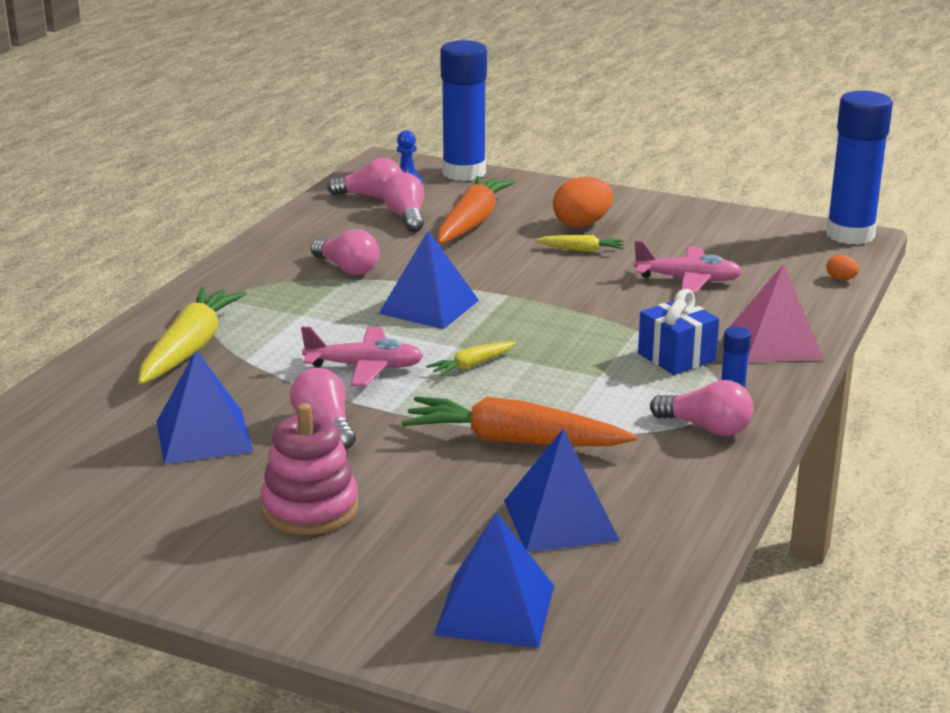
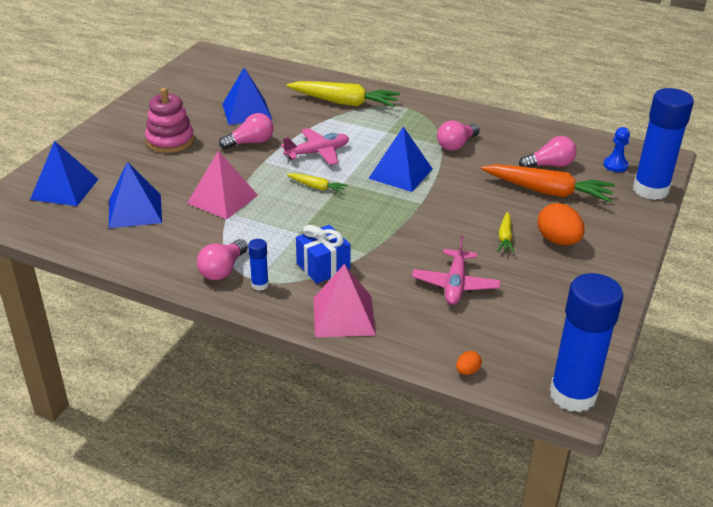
camera: 90 degrees right, 10 degrees up
pink plane [301,327,423,386] -> pink plane turned 120 degrees counterclockwise [281,128,349,165]
pink light bulb [327,158,403,199] -> none
orange carrot [401,396,637,446] -> pink pyramid [187,150,258,219]
yellow carrot [426,341,516,376] -> yellow carrot turned 150 degrees clockwise [287,173,348,194]

